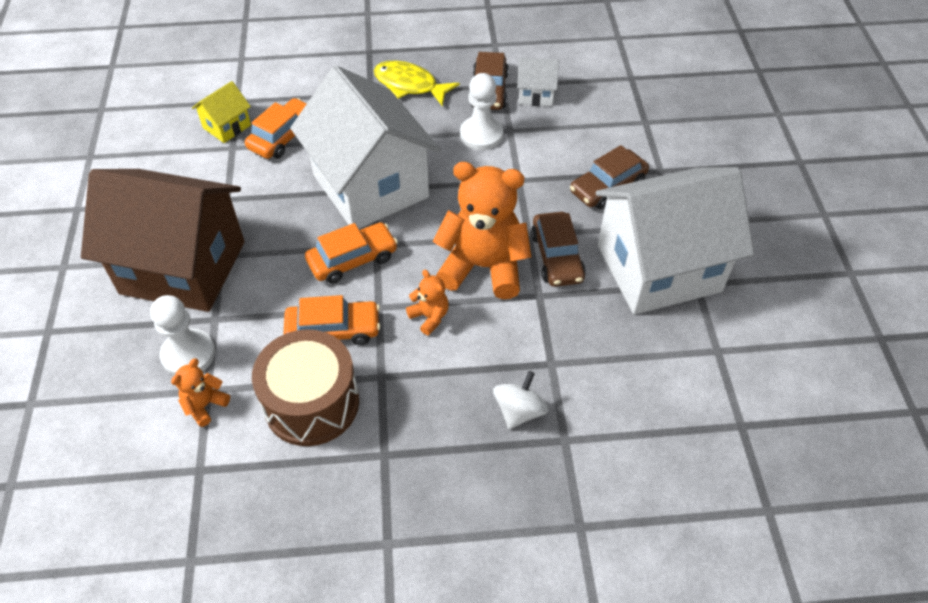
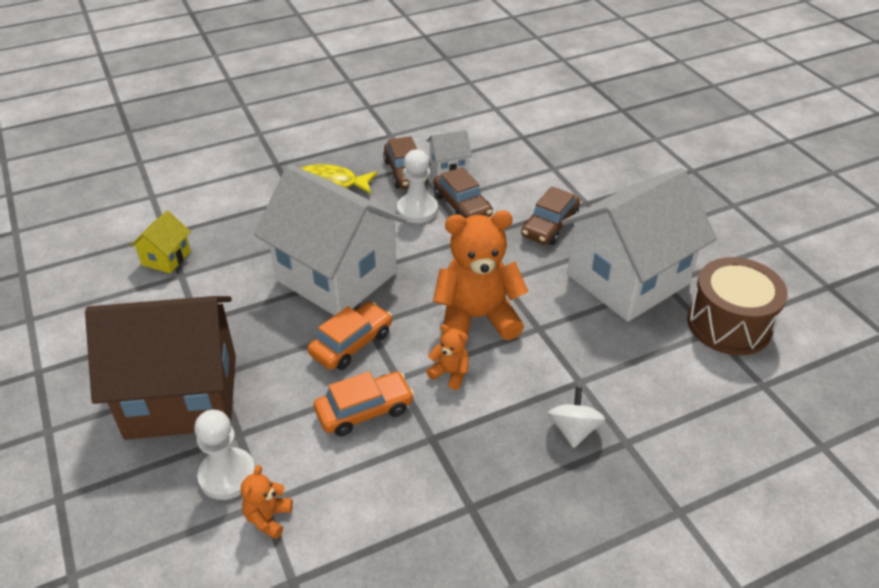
camera: 20 degrees left, 10 degrees down
orange car [245,98,307,159] -> none
brown drum [252,329,359,446] -> brown drum moved to [687,257,788,355]
brown car [531,212,586,287] -> brown car moved to [433,167,493,219]

